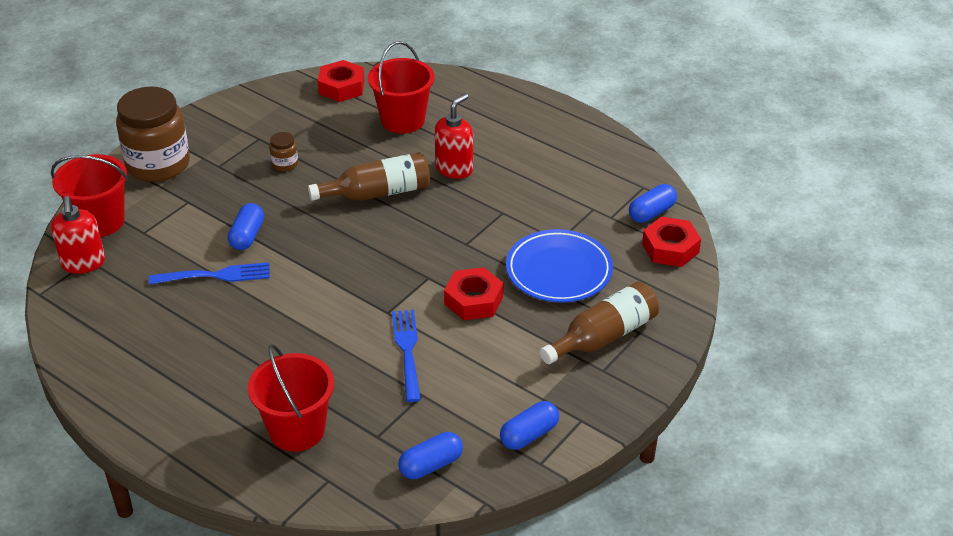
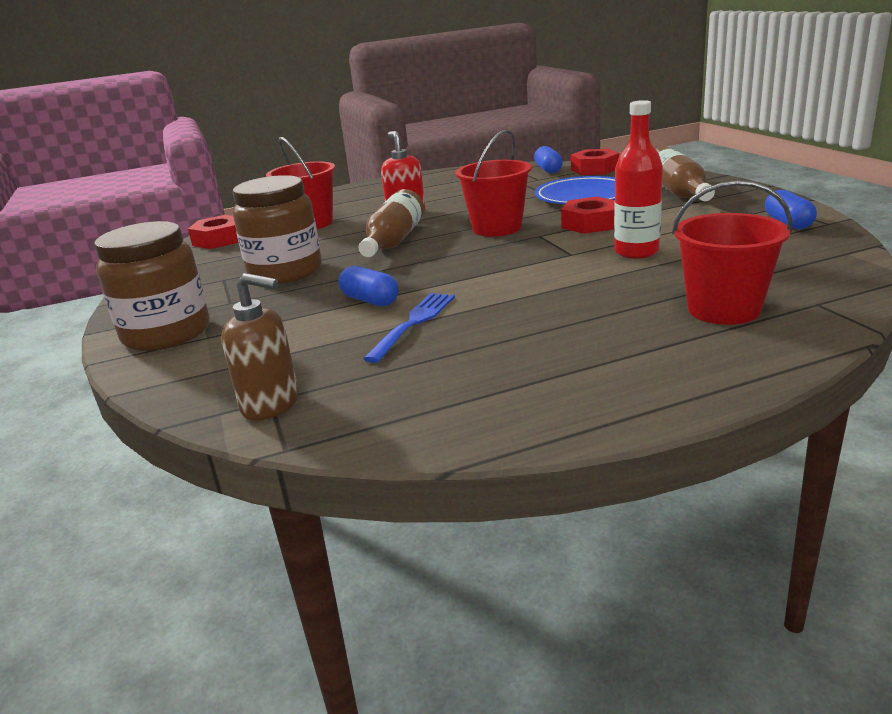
camera: 55 degrees left, 15 degrees down
red bucket [51,154,128,237] -> red bucket moved to [455,129,532,237]
red soap dispenser [51,196,105,274] -> brown soap dispenser [221,273,298,421]
brown jar [269,132,298,171] -> brown jar [233,175,322,284], size x2.38
blue fork [392,310,421,402] -> red bottle [614,100,663,259]
blue capsule [398,432,463,479] -> none

